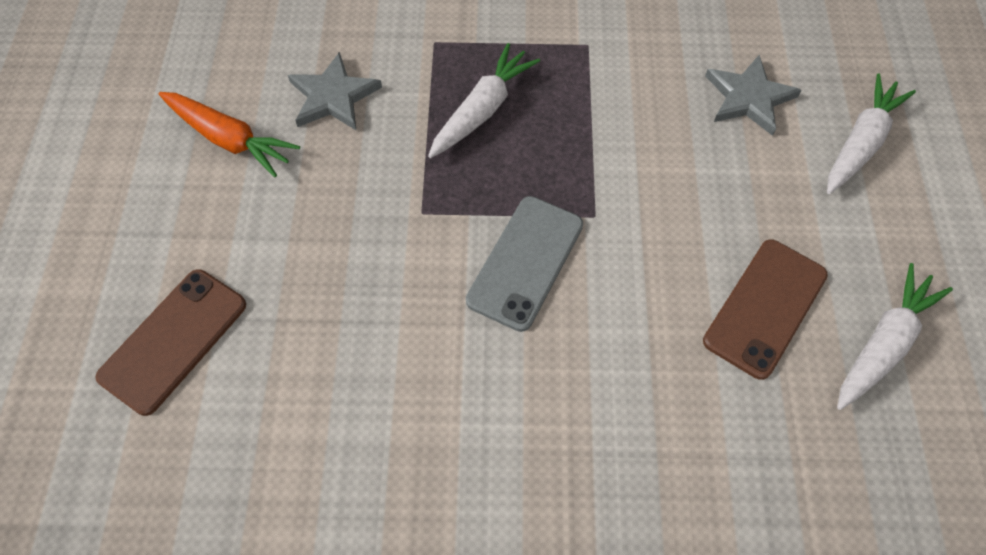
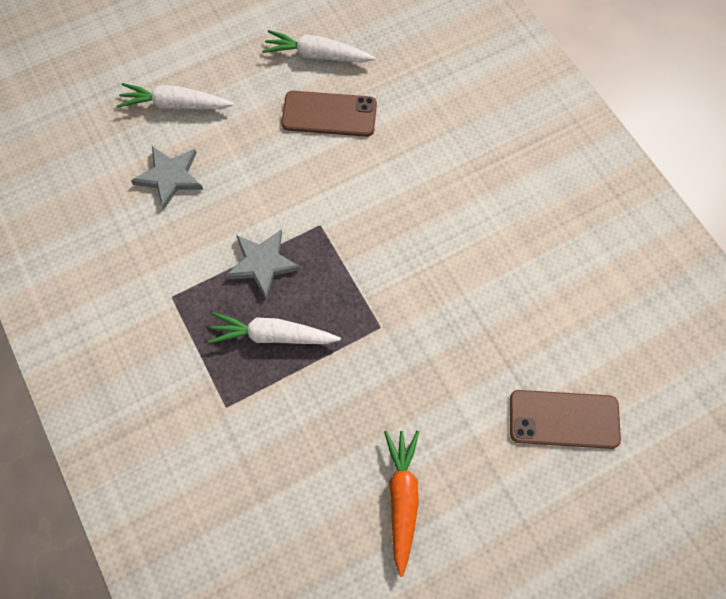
camera: 120 degrees left, 5 degrees up
grey star [288,52,382,130] -> grey star moved to [225,229,301,299]
grey phone [466,196,583,332] -> none

